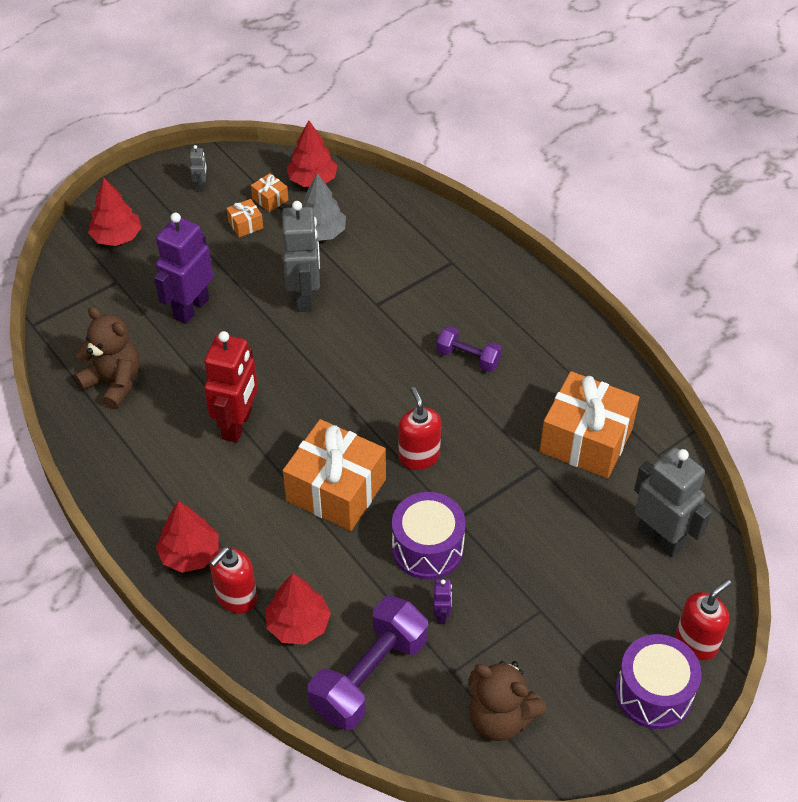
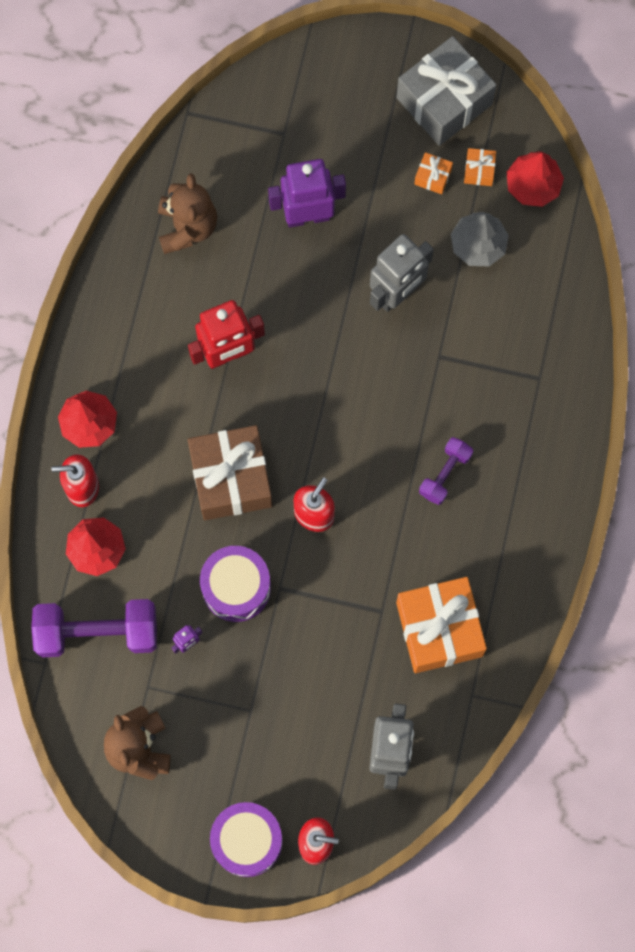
camera: 50 degrees right, 25 degrees up
red tree [88,178,142,246] -> none
grey robot [190,145,207,191] -> grey gift [397,36,496,146]
orange gift [283,419,386,531] -> brown gift [188,425,272,520]
purple dumbbell [436,326,502,372] -> purple dumbbell turned 45 degrees clockwise [419,437,473,505]

